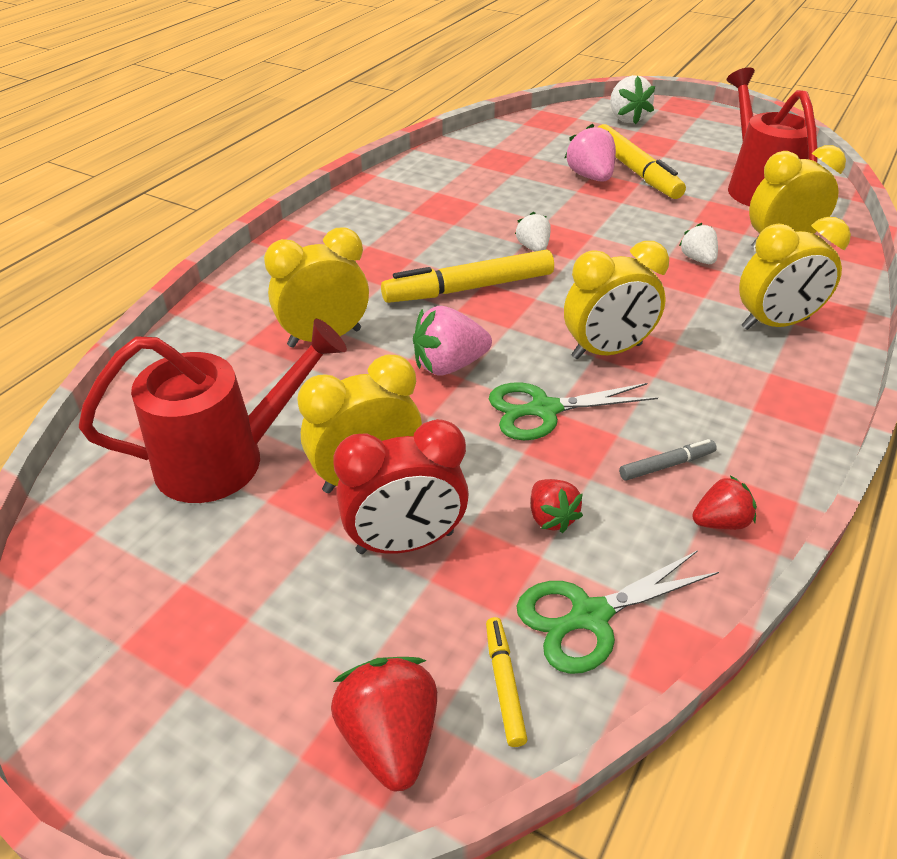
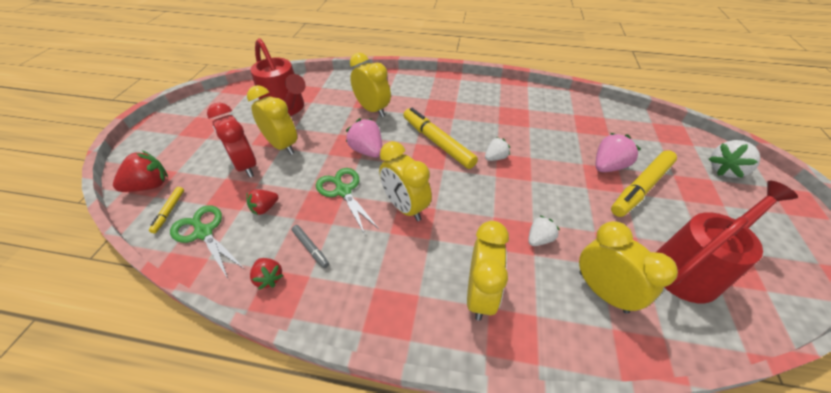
camera: 70 degrees right, 5 degrees up
yellow marker [486,617,528,747] -> yellow marker turned 120 degrees clockwise [149,187,184,233]
yellow clock [739,217,851,330] -> yellow clock turned 135 degrees counterclockwise [467,221,509,321]

